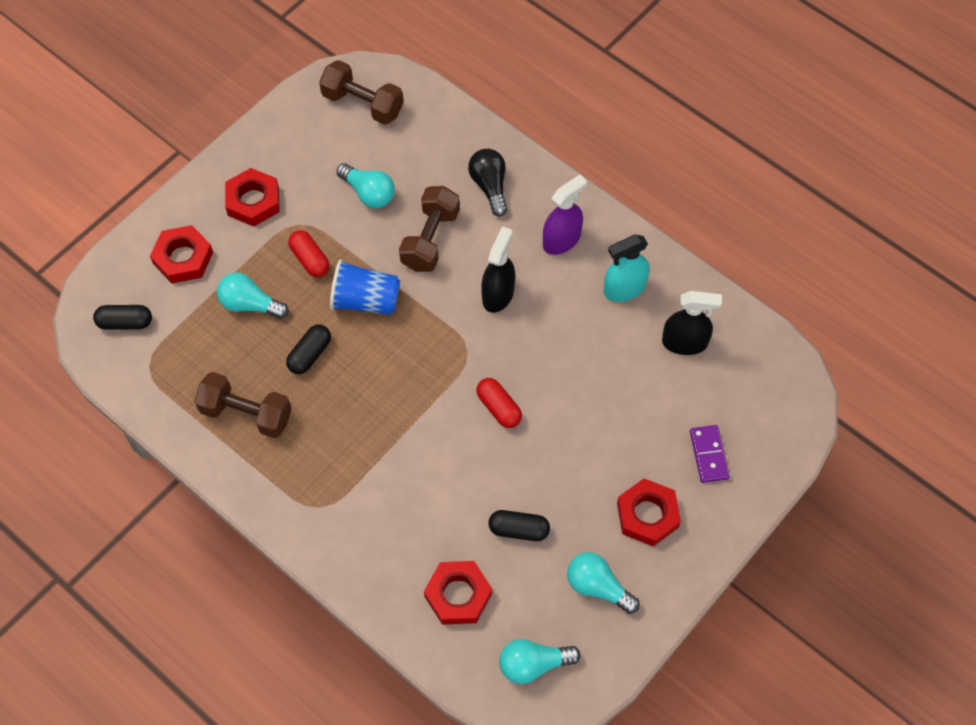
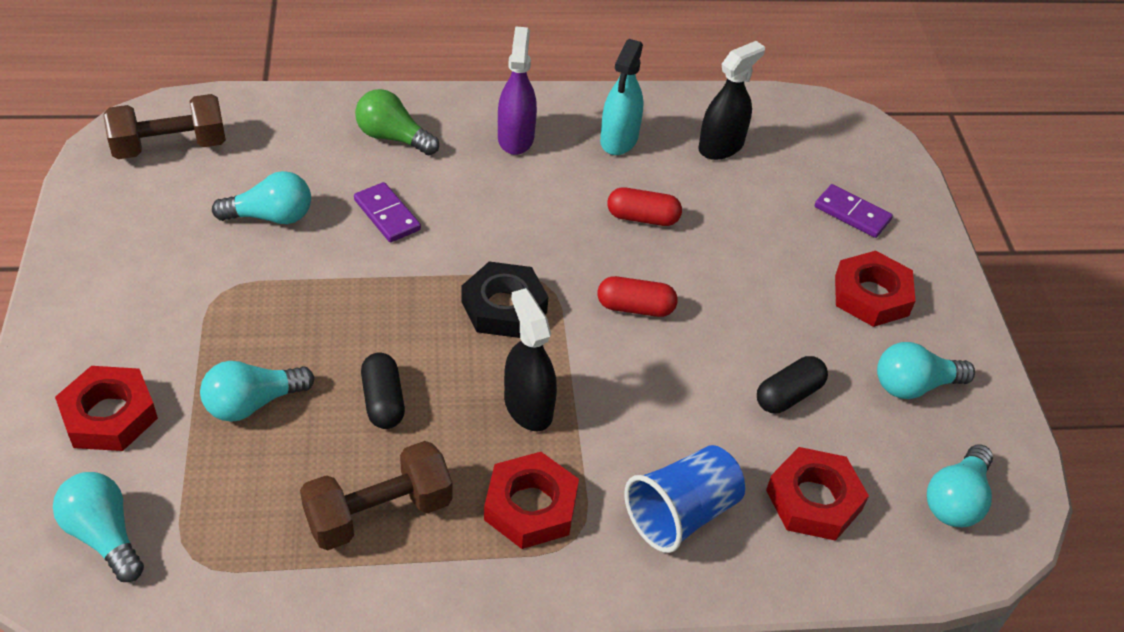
camera: 50 degrees left, 15 degrees down
black capsule [93,305,152,330] -> turquoise light bulb [53,472,144,582]
red nut [225,168,280,226] -> red nut moved to [484,452,579,549]
red capsule [288,230,330,277] -> red capsule moved to [607,187,682,226]
blue cup [330,259,400,315] -> blue cup moved to [624,445,745,553]
brown dumbbell [399,186,460,272] -> purple domino [354,182,421,242]
black light bulb [468,149,508,216] -> green light bulb [355,89,439,155]
black spray bottle [481,226,515,313] -> black spray bottle moved to [504,288,557,432]
none -> black nut [461,261,549,338]

